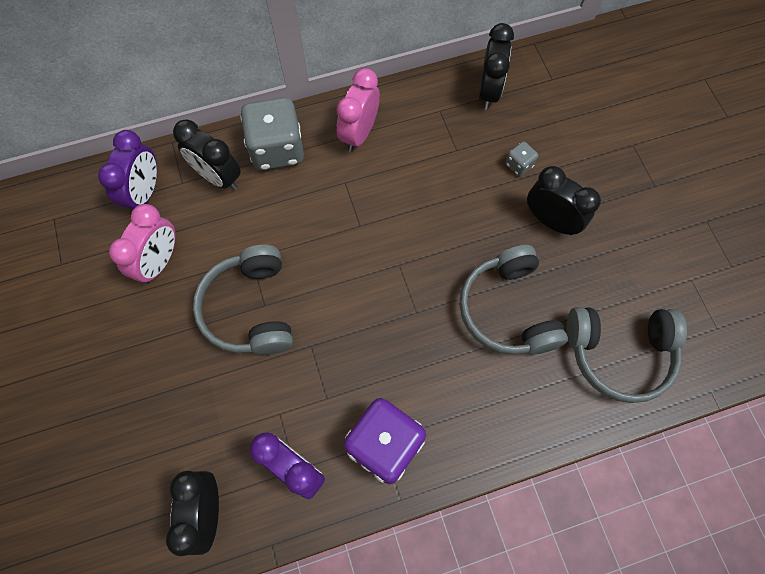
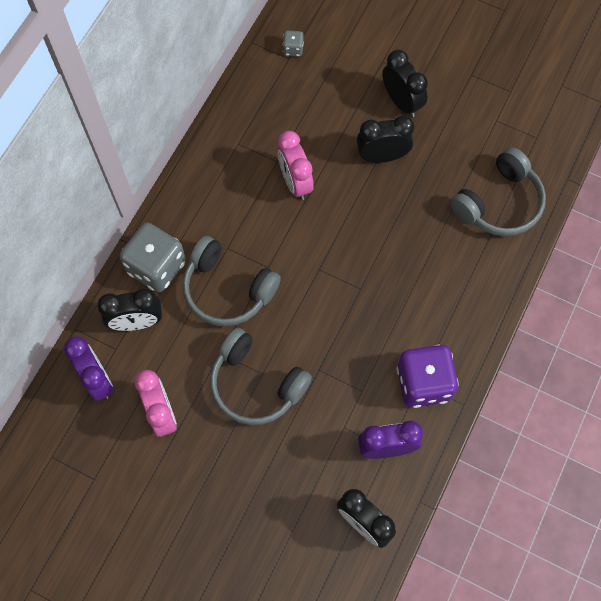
camera: 45 degrees left, 0 degrees up
pink clock [336,68,380,152] -> pink clock moved to [277,131,314,200]
grey headphones [459,245,568,355] -> grey headphones moved to [182,236,281,327]
black clock [478,23,514,110] -> black clock moved to [382,50,428,117]
grey dice [506,142,538,176] -> grey dice moved to [283,30,304,57]

